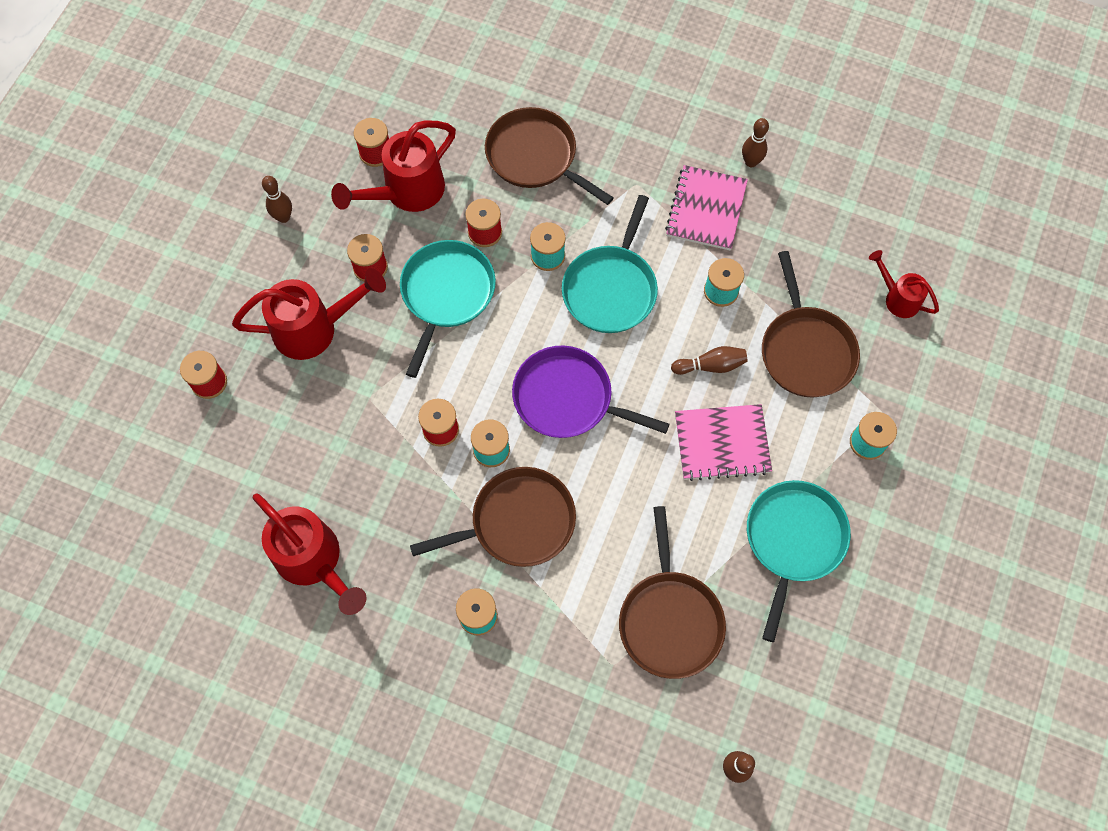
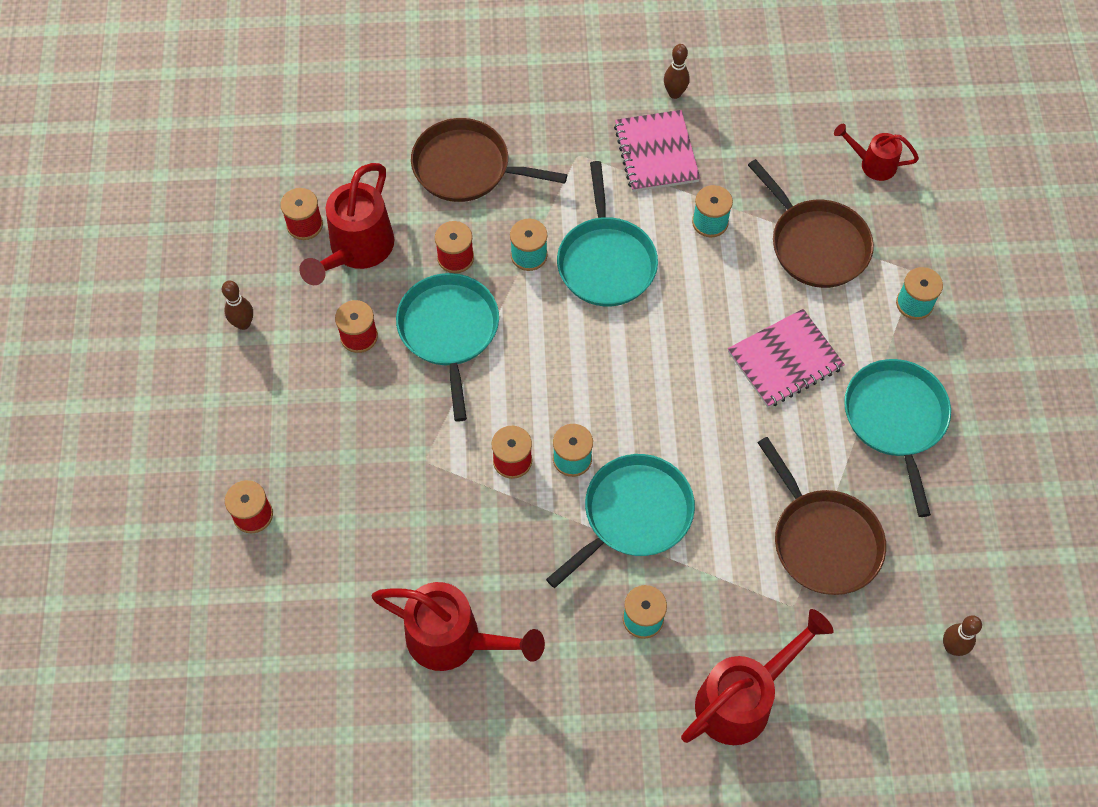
camera: 25 degrees left, 5 degrees down
red watering can [232,268,386,360] -> red watering can moved to [681,609,834,745]
brown pan [410,467,576,567] -> turquoise pan [546,454,695,588]
purple pan [512,345,669,438] -> none
brown bowling pin [671,346,748,375] -> none

